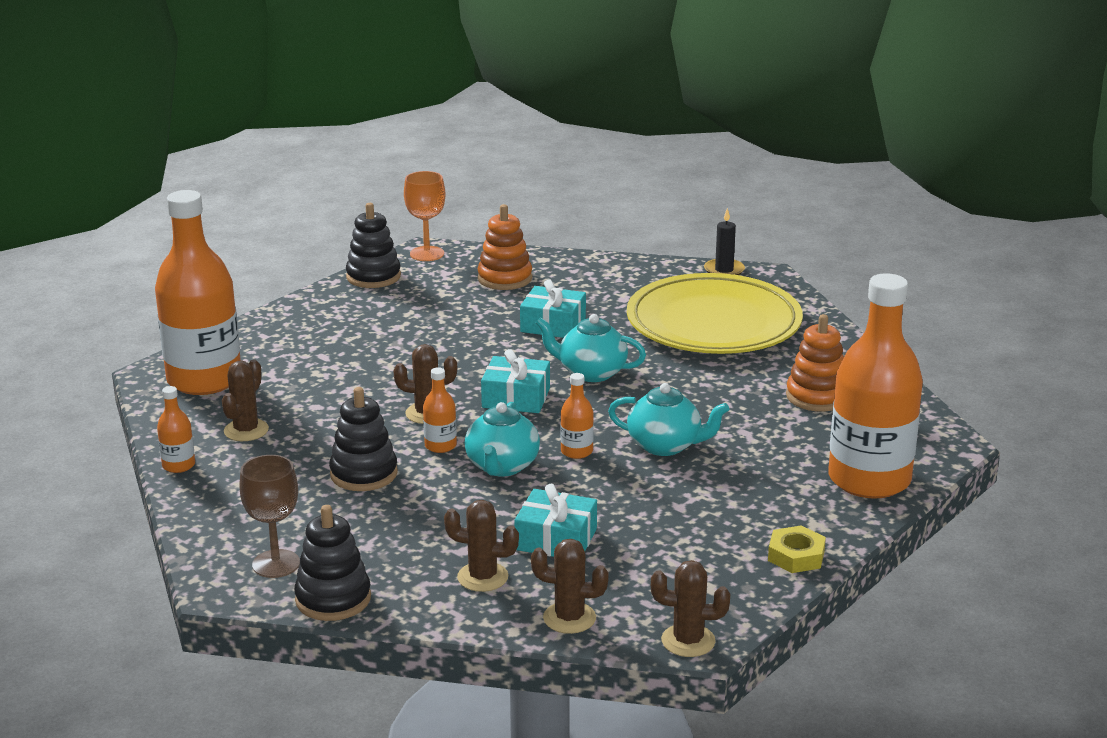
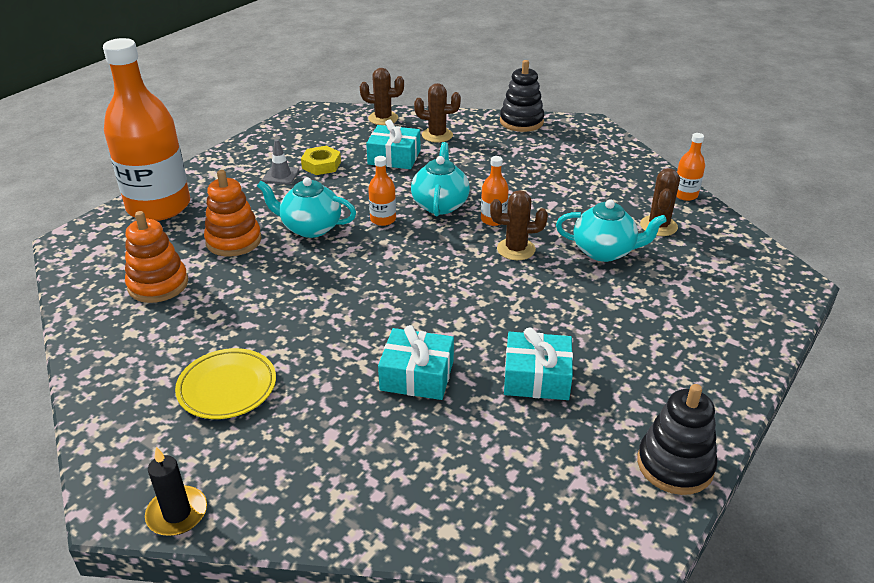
camera: 175 degrees right, 10 degrees up
orange bottle [155,190,241,395] -> none
brown goblet [239,455,300,578] -> none
black stacking toy [329,387,398,491] -> none
orange goblet [404,171,445,261] -> none
orange stacking toy [478,204,532,290] -> orange stacking toy moved to [204,170,262,256]
turquoise gift [481,349,550,413] -> turquoise gift moved to [504,328,573,400]
turquoise teapot [536,314,646,382] -> turquoise teapot moved to [556,199,667,262]
yellow plate [627,273,803,354] -> yellow plate [175,348,276,419], size x0.47
brown cactus [651,560,730,657] -> none
yellow nut [768,525,826,573] -> yellow nut moved to [301,146,341,175]
none -> grey traffic cone [263,139,299,184]

